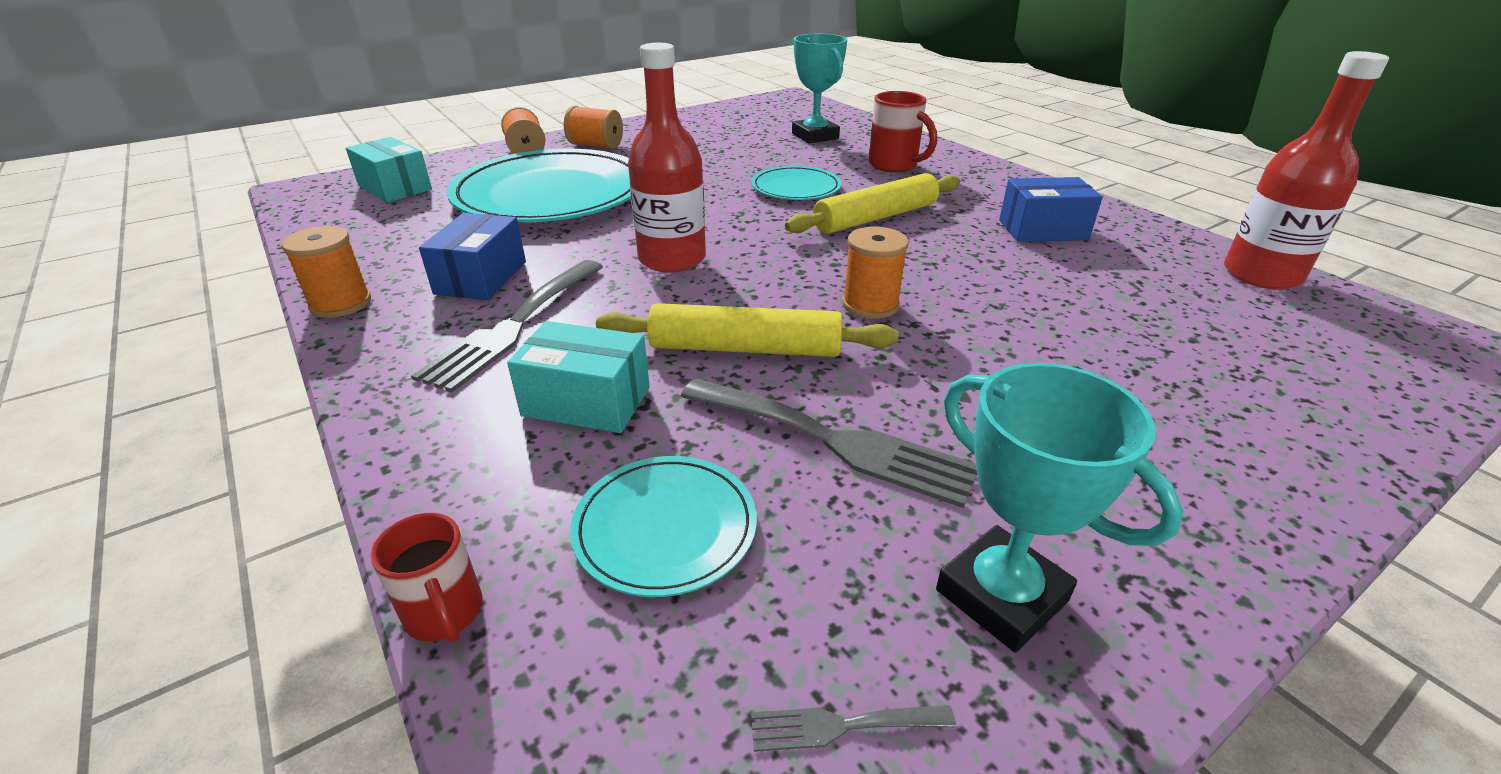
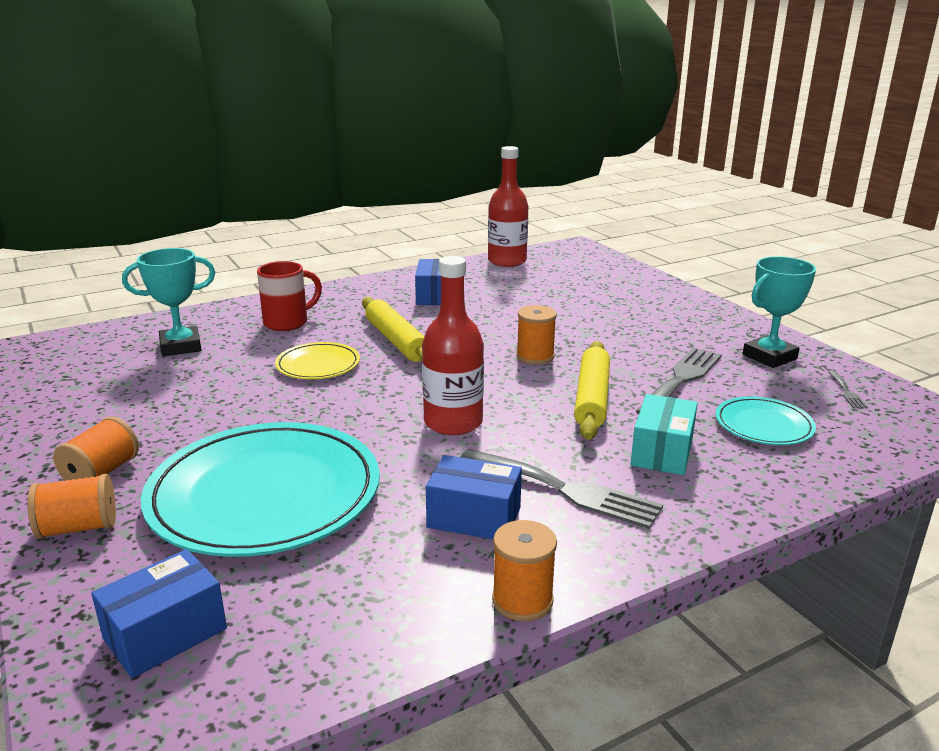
camera: 85 degrees left, 10 degrees down
turquoise box [346,137,432,203] -> blue box [91,549,227,678]
red mug [371,513,483,643] -> none
turquoise plate [751,166,842,200] -> yellow plate [275,342,360,379]

